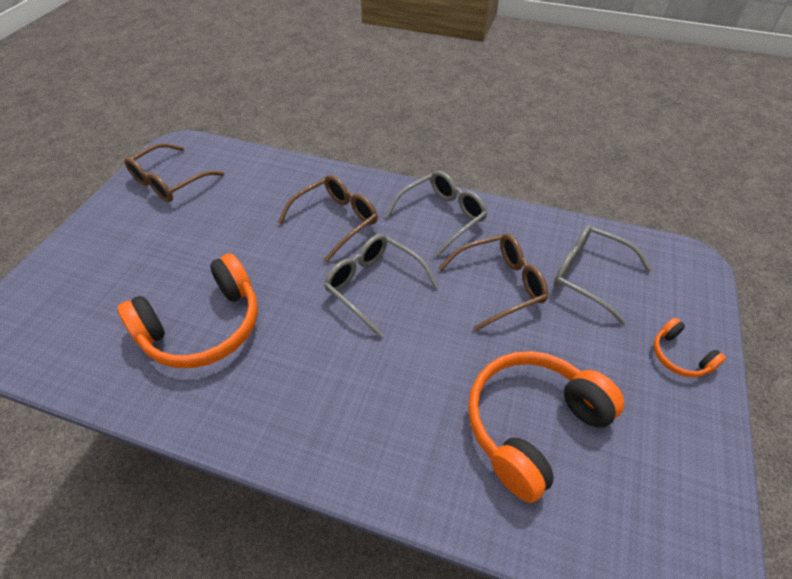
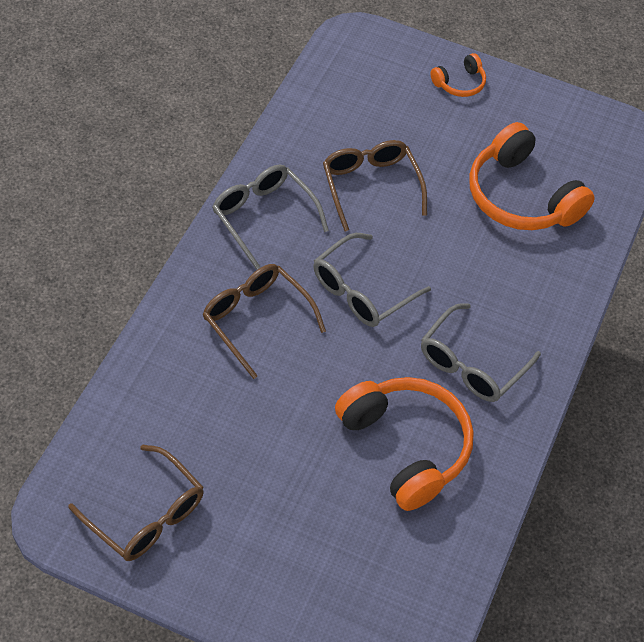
camera: 90 degrees left, 5 degrees up
grey glasses [554,225,652,325] -> grey glasses moved to [421,303,541,402]

